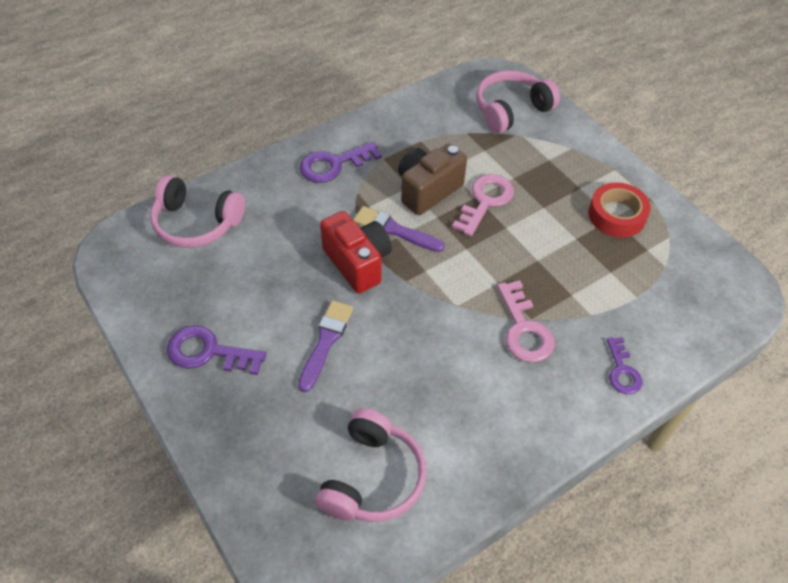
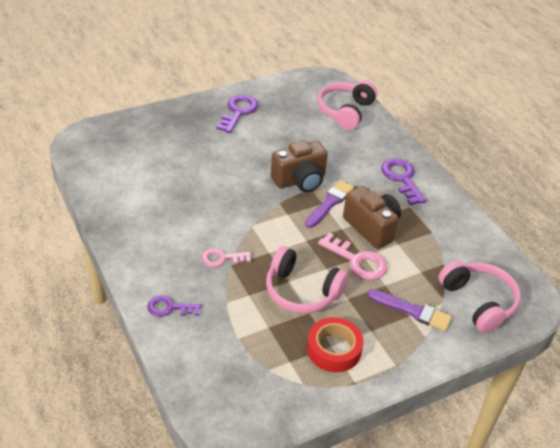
camera: 95 degrees right, 10 degrees down
purple brush [298,300,353,392] -> purple brush moved to [367,289,452,331]
pink headphones [315,408,427,522] -> pink headphones moved to [266,246,348,314]
red camera [320,211,392,293] -> brown camera [271,140,328,192]
pink key [497,280,555,363] -> pink key [201,248,251,267], size x0.65

